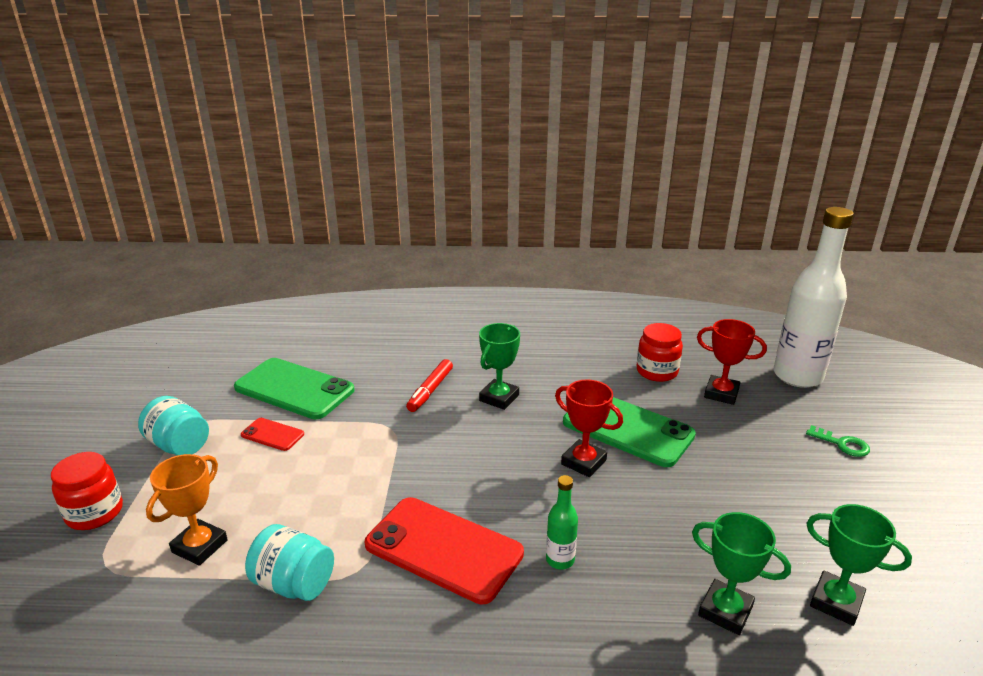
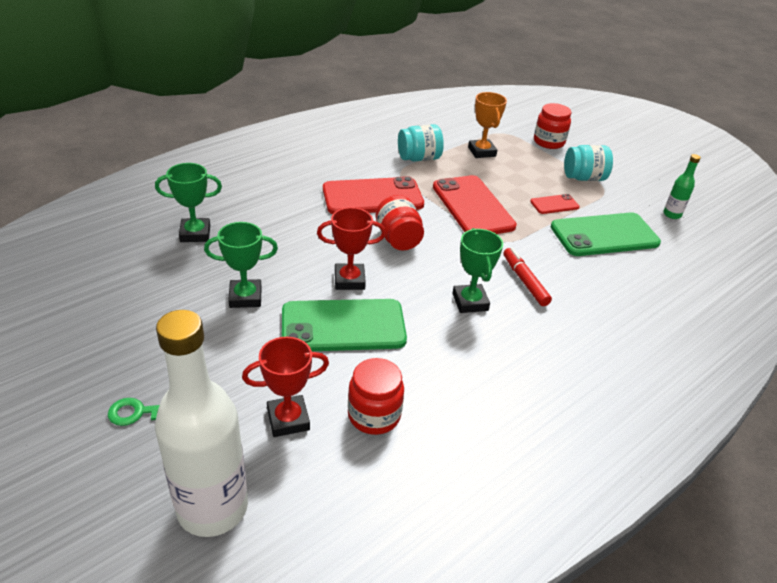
camera: 135 degrees right, 10 degrees up
green bottle [546,475,578,570] -> green bottle moved to [663,154,701,219]
green trophy [806,504,912,626] -> green trophy moved to [204,222,278,308]
none -> red jar [376,195,424,251]
none -> red phone [433,175,517,234]

